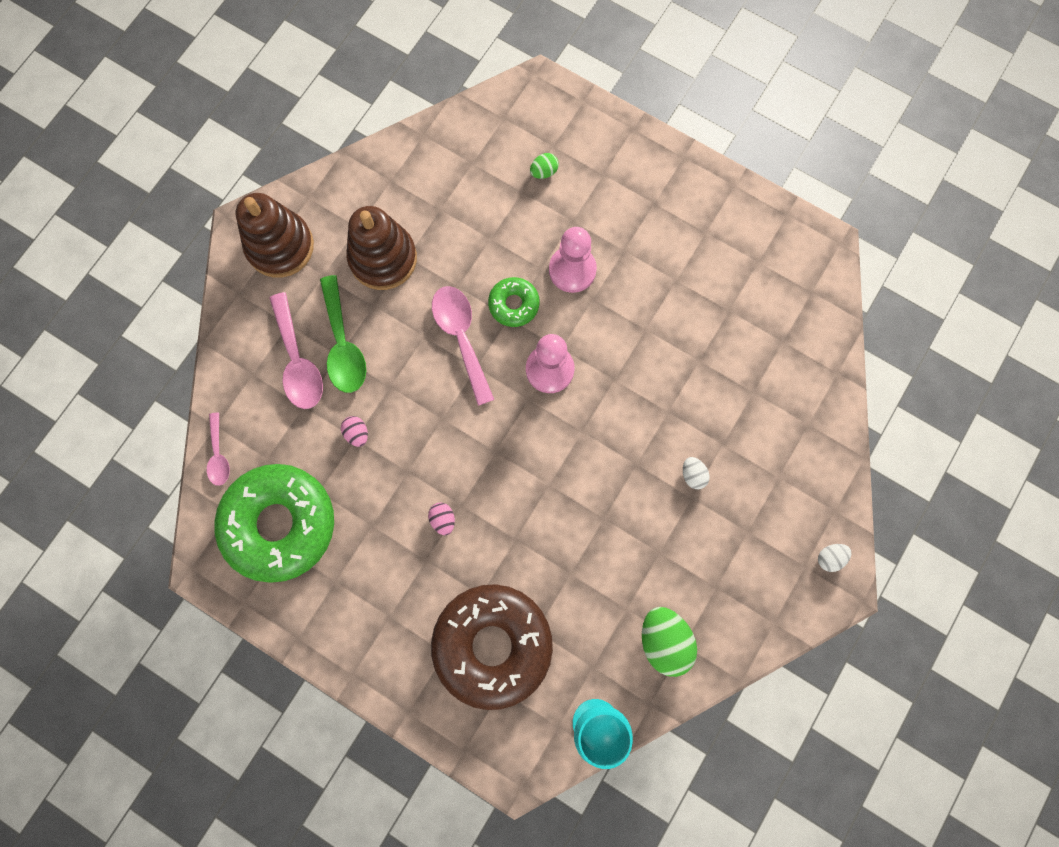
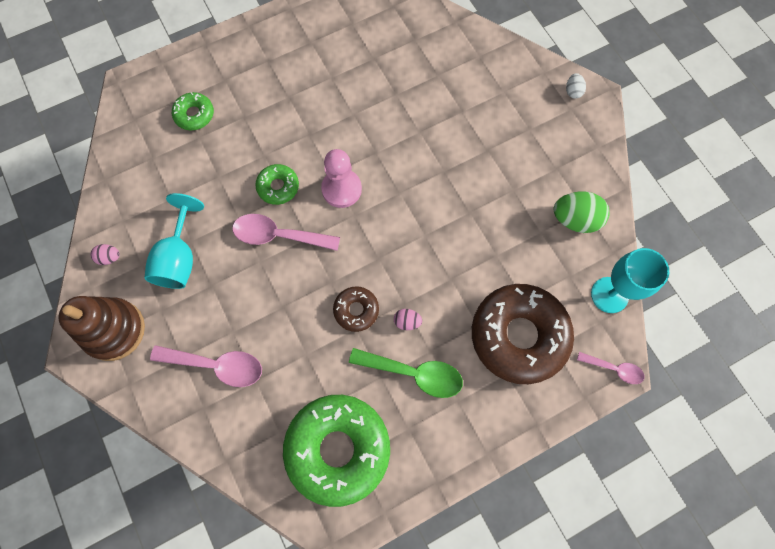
camera: 60 degrees left, 5 degrees down
pink spoon [207,412,230,486] -> pink spoon moved to [577,352,644,384]
green spoon [320,275,366,393] -> green spoon moved to [349,348,463,398]
pink egg [341,416,368,447] -> pink egg moved to [90,244,120,265]
brown stacking toy [346,206,417,290] -> turquoise goblet [144,193,204,289]
green egg [530,153,559,179] -> green donut [172,92,214,131]
pink pawn [549,227,597,293] -> none
white egg [683,457,710,489] -> none
none -> brown donut [333,286,379,332]

